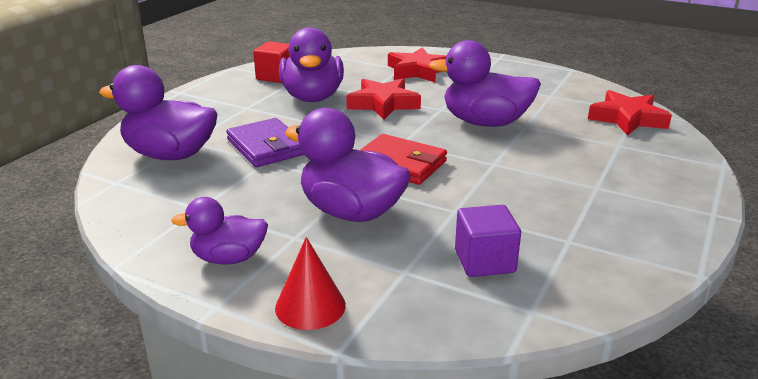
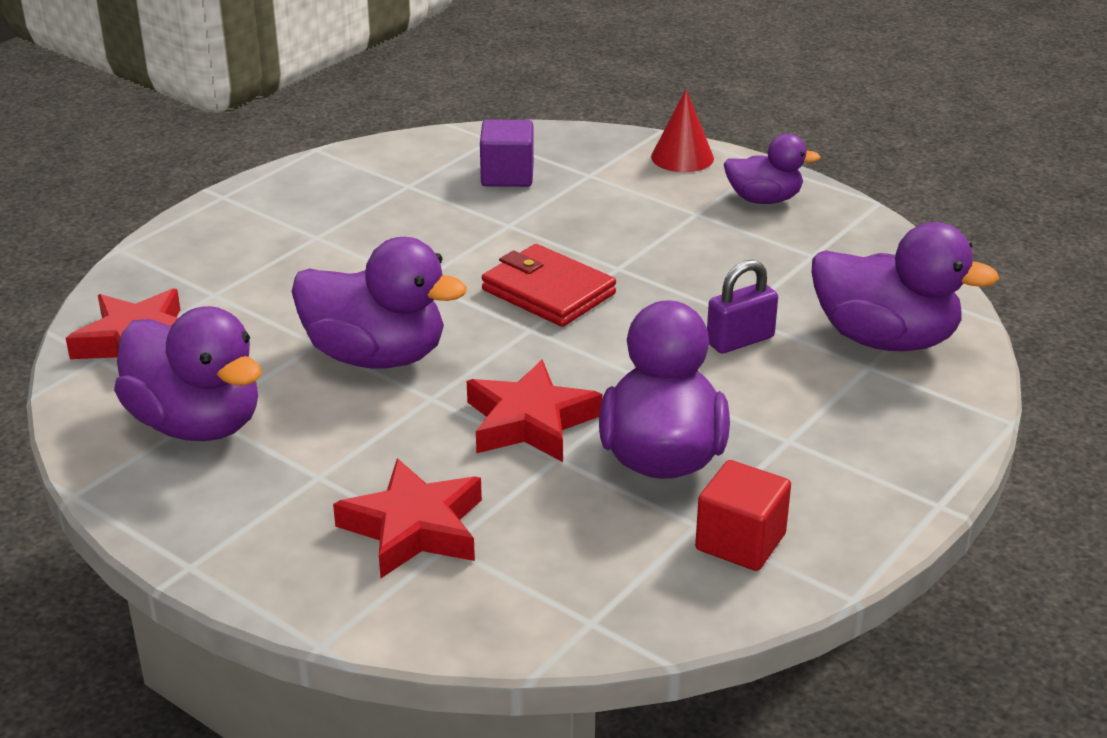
camera: 170 degrees left, 5 degrees up
purple wallet [226,118,304,167] -> purple padlock [707,260,778,354]
purple duck [285,107,411,222] -> purple duck moved to [114,306,261,441]

